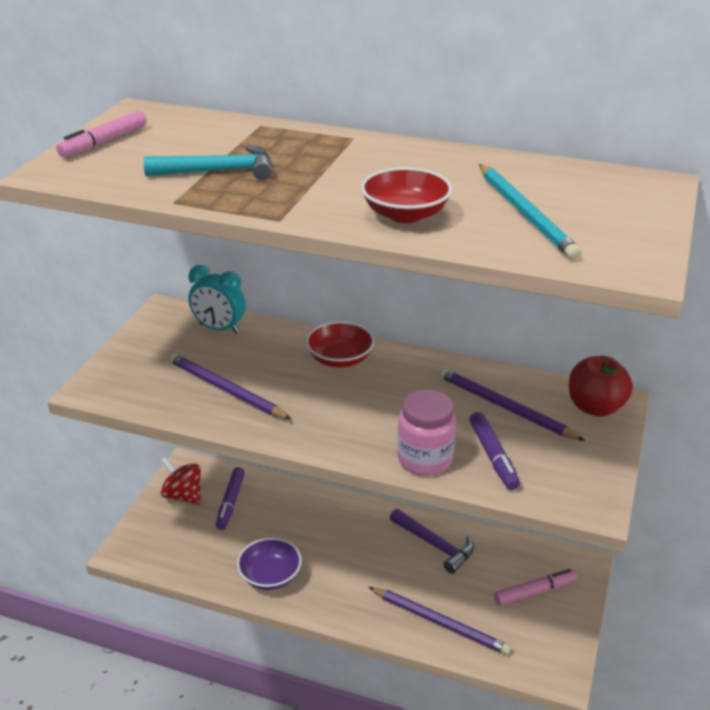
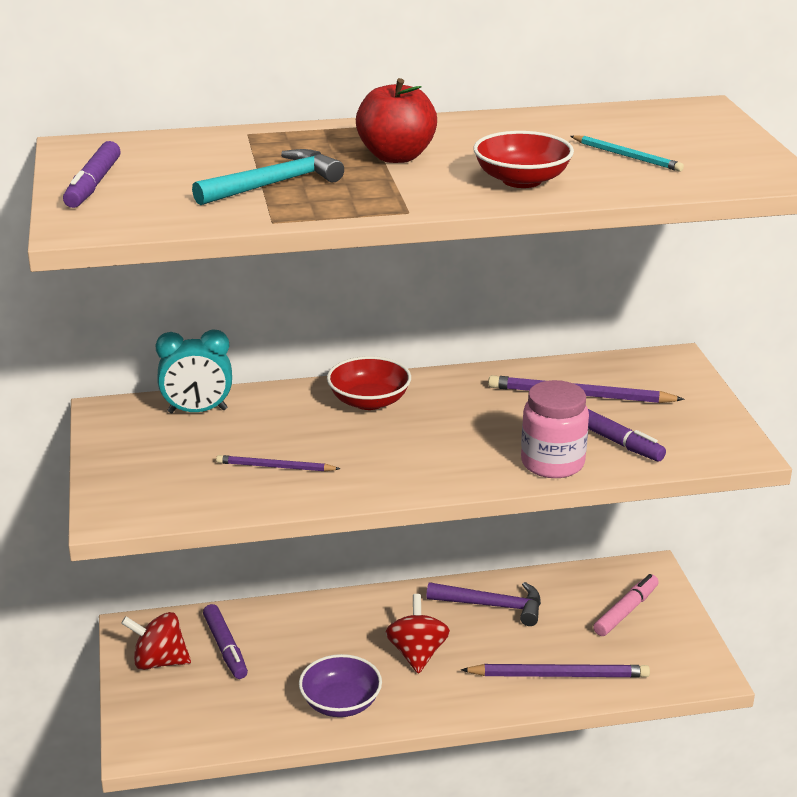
camera: 30 degrees left, 5 degrees down
pink marker [56,111,147,157] -> purple marker [63,141,121,208]
purple pencil [168,353,292,420] -> purple pencil [216,455,340,472], size x0.60
turquoise pencil [479,164,582,260] -> turquoise pencil [571,135,684,172], size x0.60
red apple [569,356,633,417] -> red apple moved to [356,78,437,163]
none -> red spinning top [385,594,450,674]

